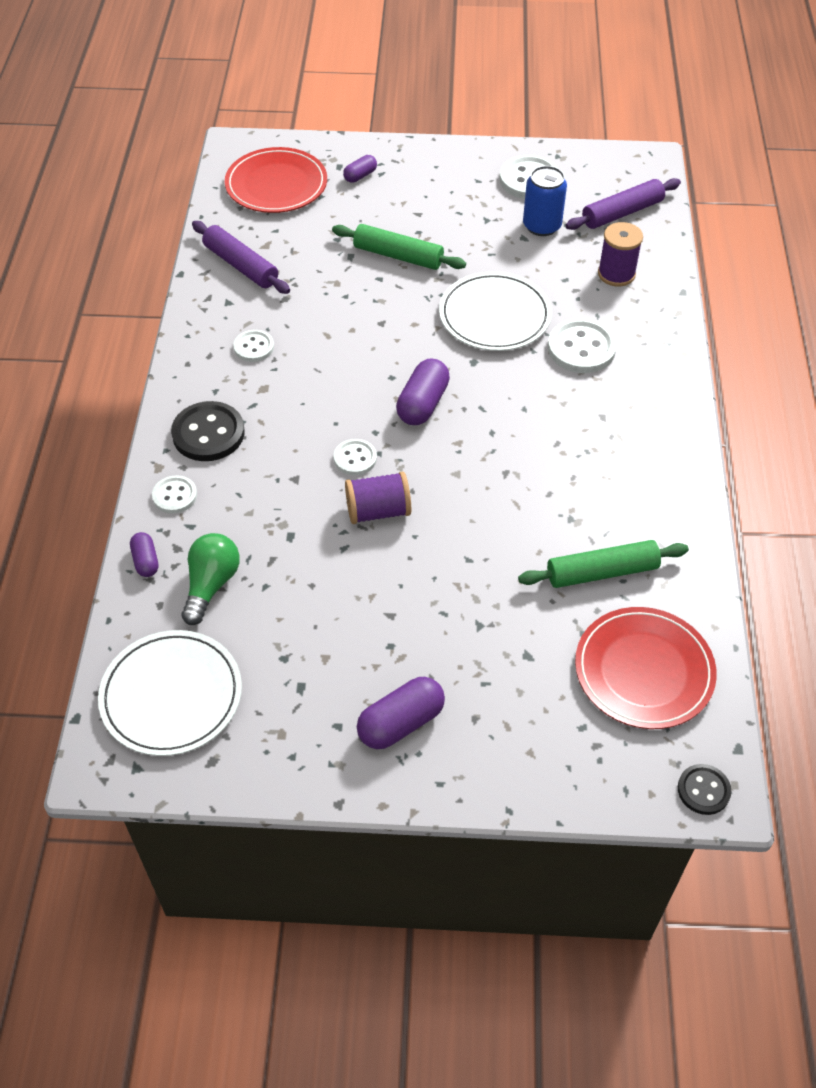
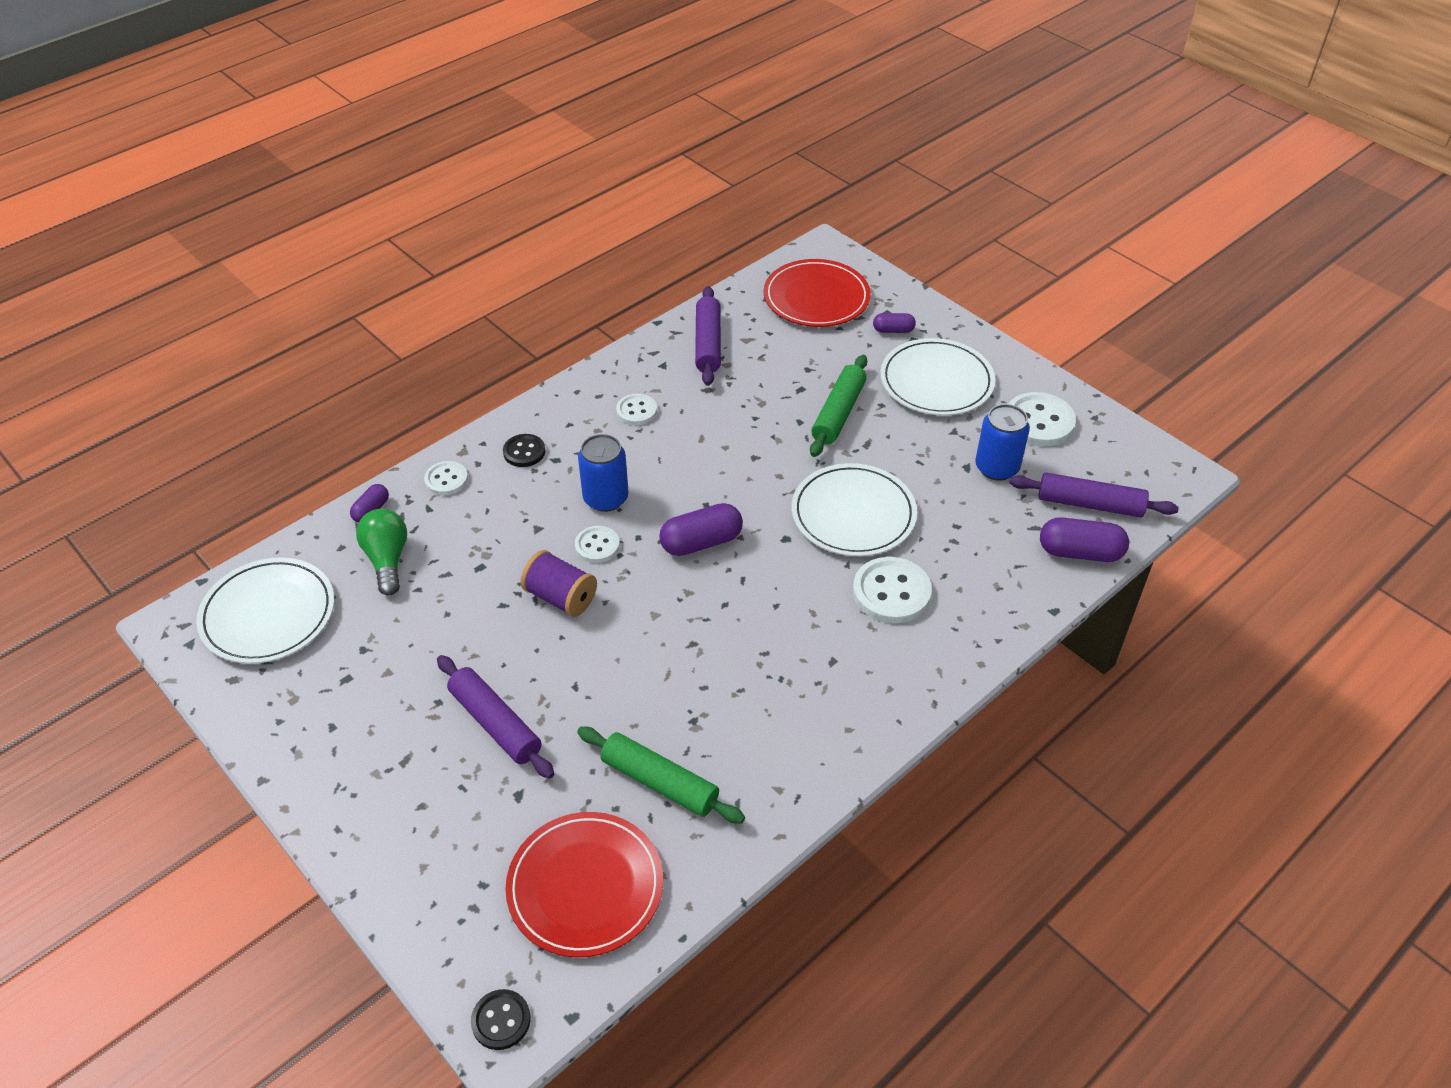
camera: 45 degrees right, 5 degrees down
black button [171,401,245,461] -> black button [503,434,545,467], size x0.59
green light bulb [182,533,240,625] -> green light bulb turned 75 degrees counterclockwise [356,509,407,596]
green rolling pin [332,224,466,270] -> green rolling pin turned 45 degrees clockwise [810,355,867,457]
purple capsule [357,677,445,749] -> purple capsule moved to [1040,517,1129,562]
purple spool [598,222,643,287] -> none
none -> purple rolling pin [437,655,554,779]
none -> blue can [578,434,629,512]
none -> white plate [880,338,995,415]

